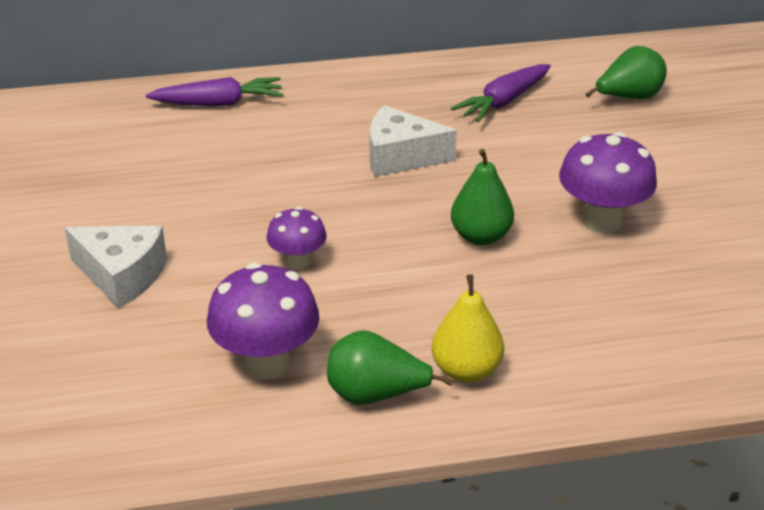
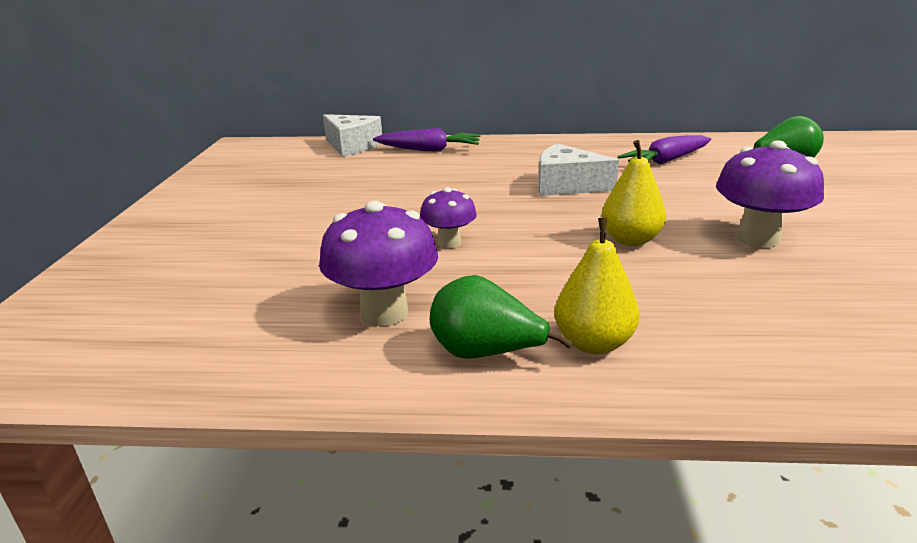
camera: 15 degrees right, 10 degrees down
white cheese [64,226,167,308] -> white cheese moved to [323,114,382,157]
green pear [451,149,514,245] -> yellow pear [601,140,666,246]

